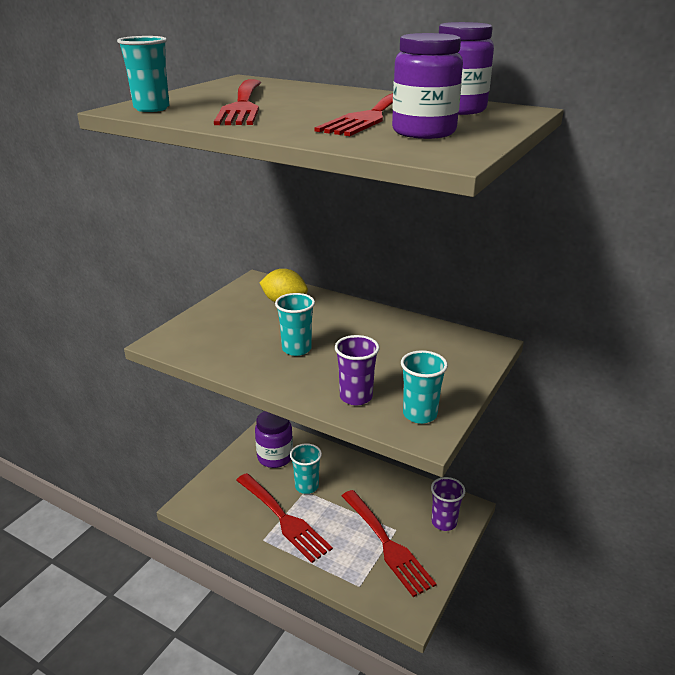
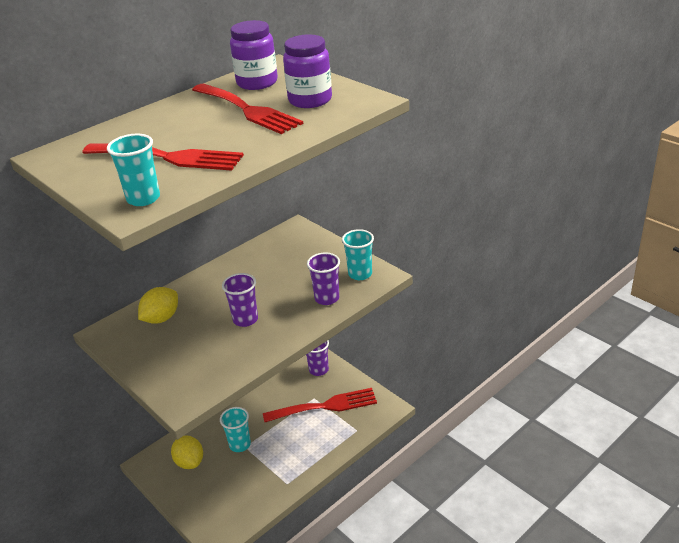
camera: 70 degrees left, 5 degrees up
red fork [236,473,333,563] -> none
purple jar [255,411,293,468] -> yellow lemon [171,435,203,469]
turquoise cup [275,293,315,356] -> purple cup [222,273,258,327]

